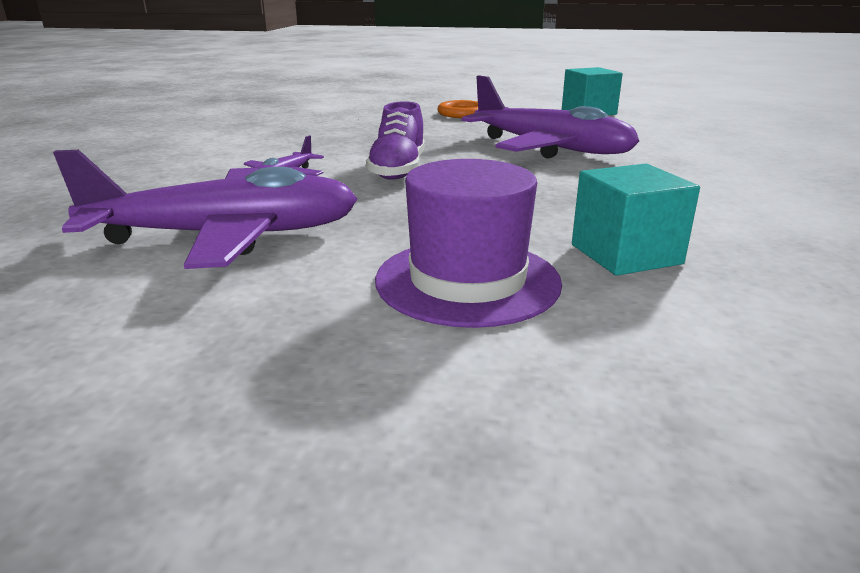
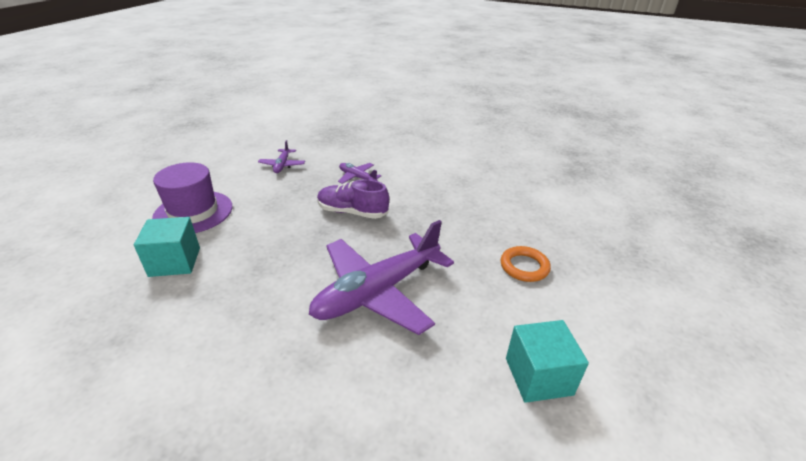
camera: 100 degrees right, 10 degrees up
purple plane [53,150,358,269] -> purple plane [258,140,305,173], size x0.44

